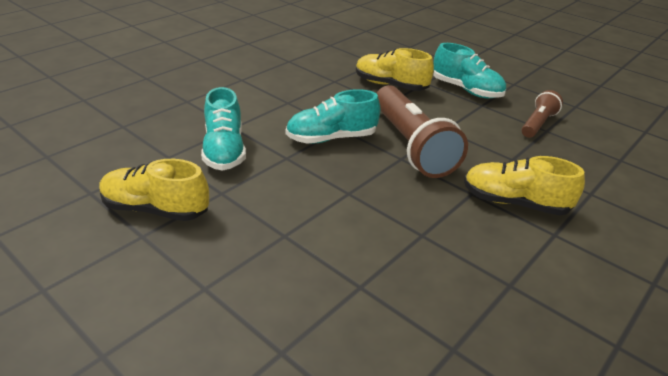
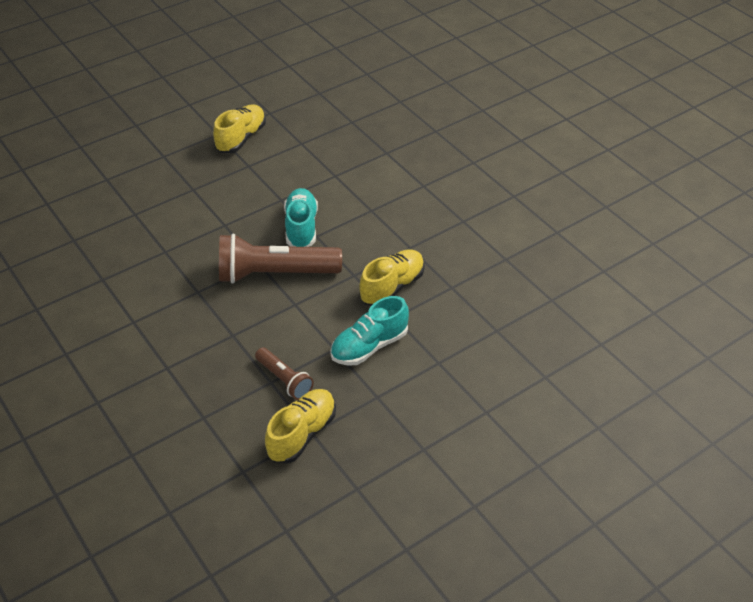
camera: 105 degrees right, 10 degrees up
turquoise shoe [201,87,246,171] -> none
yellow shoe [464,156,585,215] -> yellow shoe moved to [265,389,336,464]

